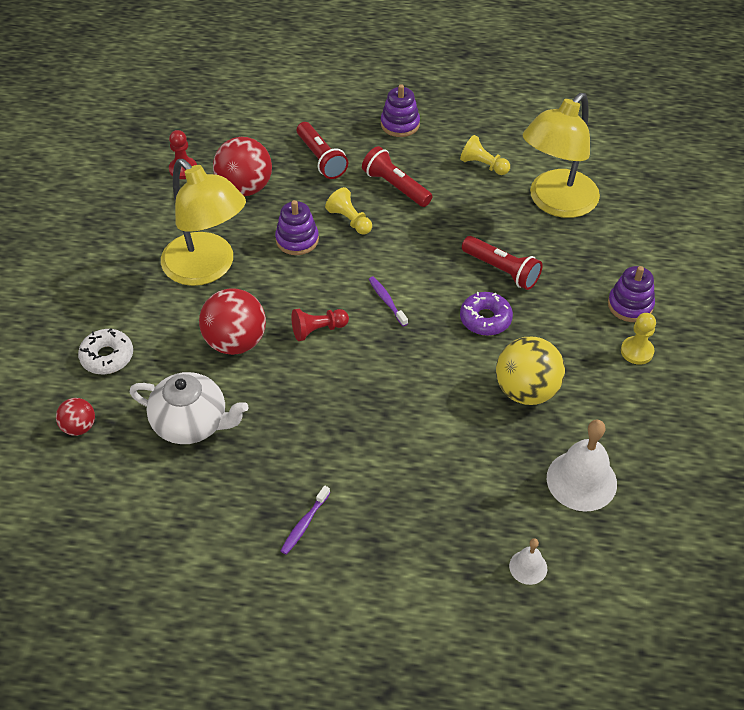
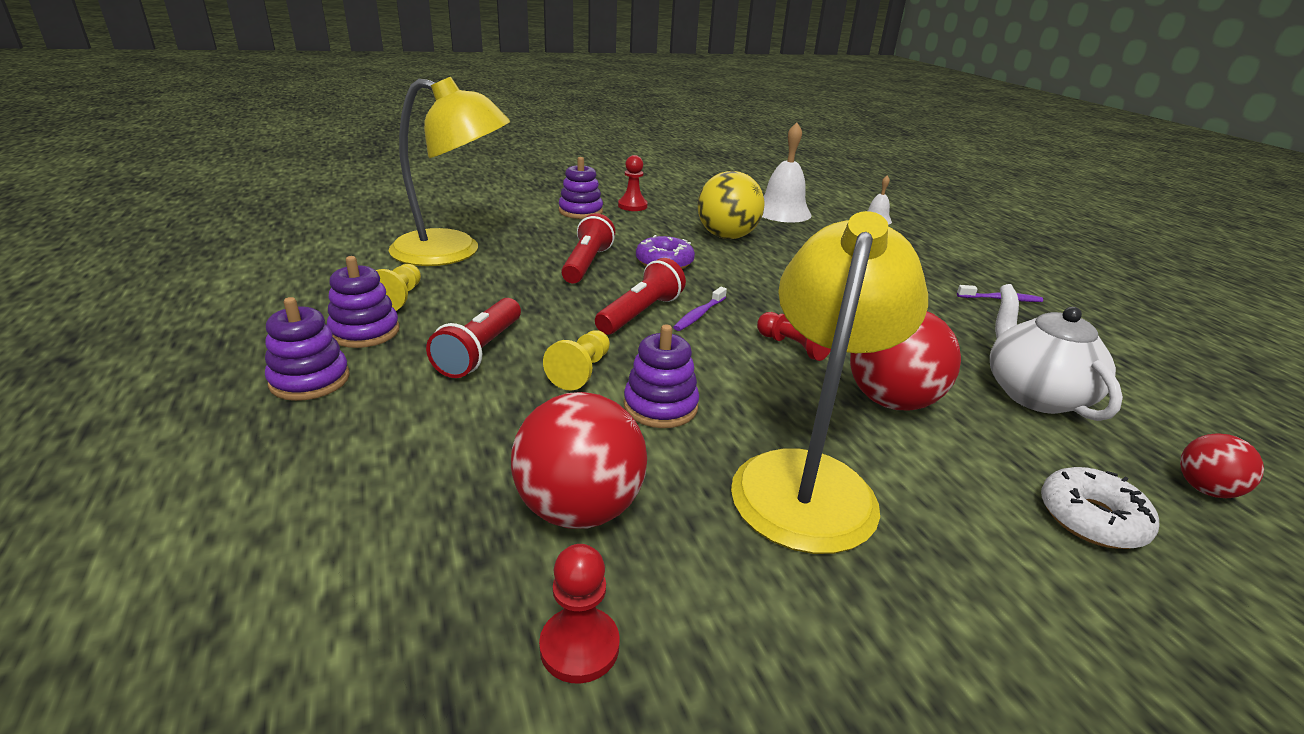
camera: 120 degrees left, 20 degrees down
red flashlight [297,122,348,179] -> red flashlight moved to [595,258,686,335]
yellow pawn [621,313,656,365] -> red pawn [618,155,648,211]
none -> purple stacking toy [327,256,400,348]

